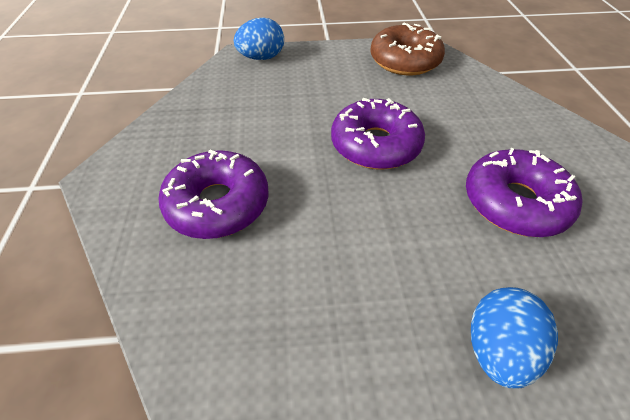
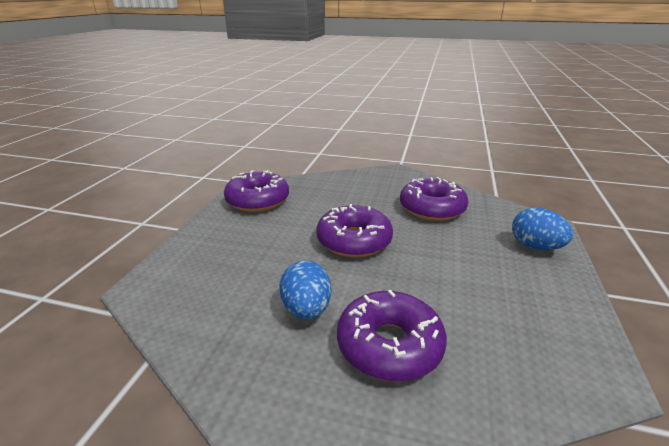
camera: 70 degrees left, 20 degrees down
blue egg [234,18,284,60] -> blue egg moved to [279,261,331,319]
brown donut [370,22,445,75] -> purple donut [224,170,289,212]

